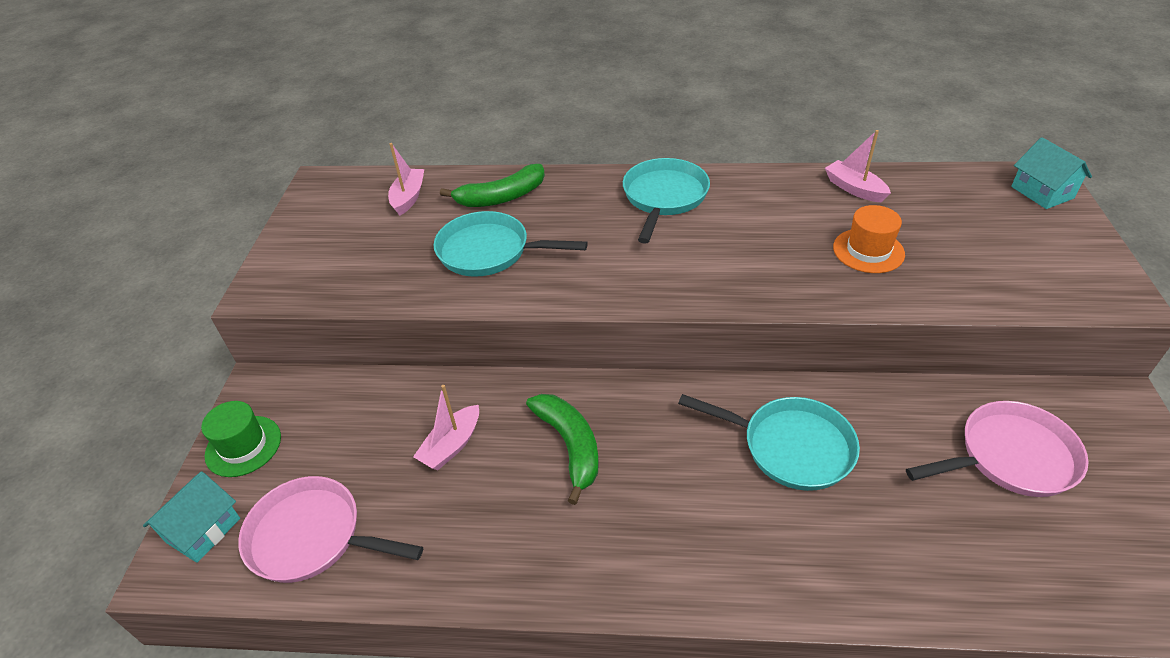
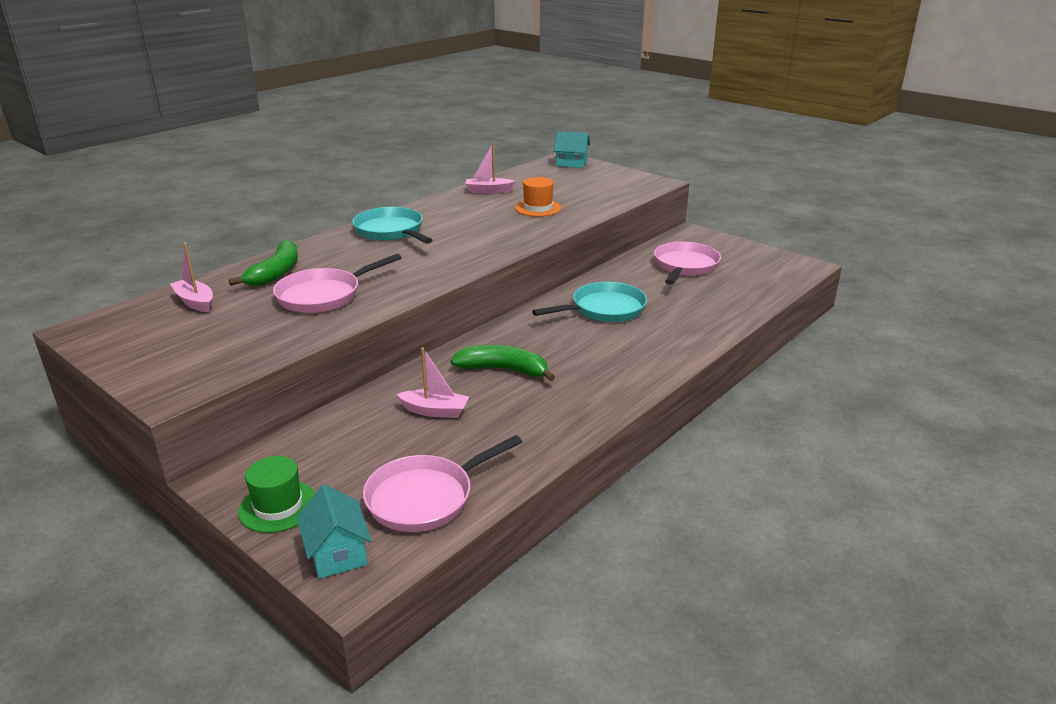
camera: 55 degrees left, 15 degrees down
pink boat [413,385,479,470] -> pink boat turned 60 degrees counterclockwise [396,348,469,418]
turquoise pan [434,211,588,277] -> pink pan [273,254,402,313]

